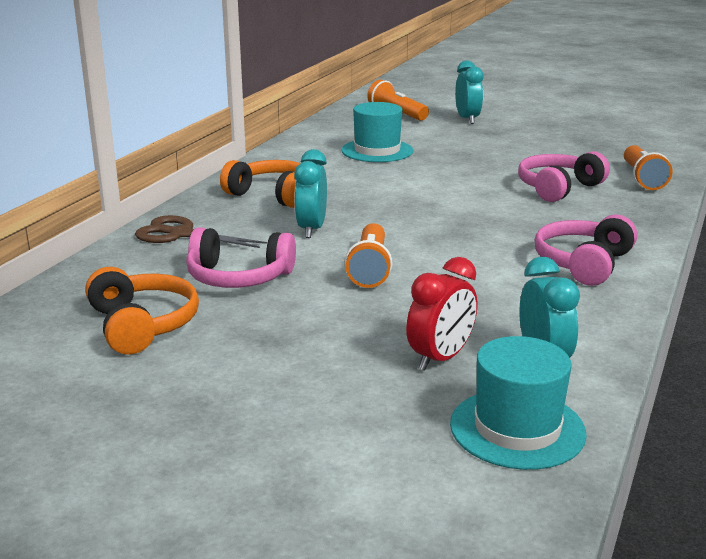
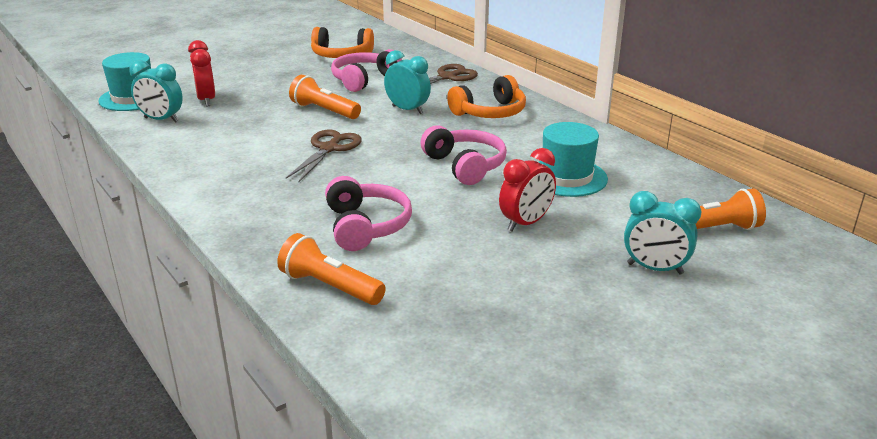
camera: 120 degrees right, 5 degrees up
pink headphones [535,214,637,286] -> pink headphones moved to [420,125,507,185]
none -> brown scissors [286,130,361,183]
none -> red clock [499,148,556,231]

